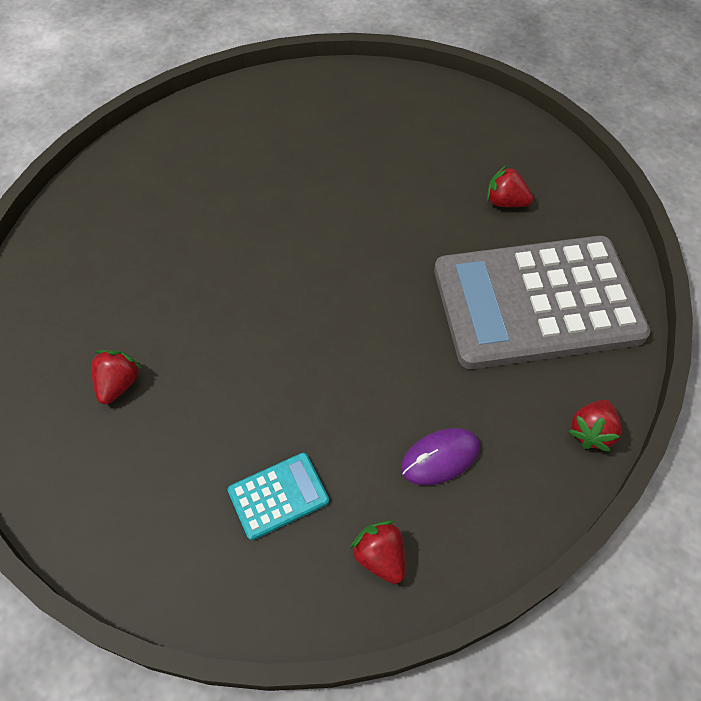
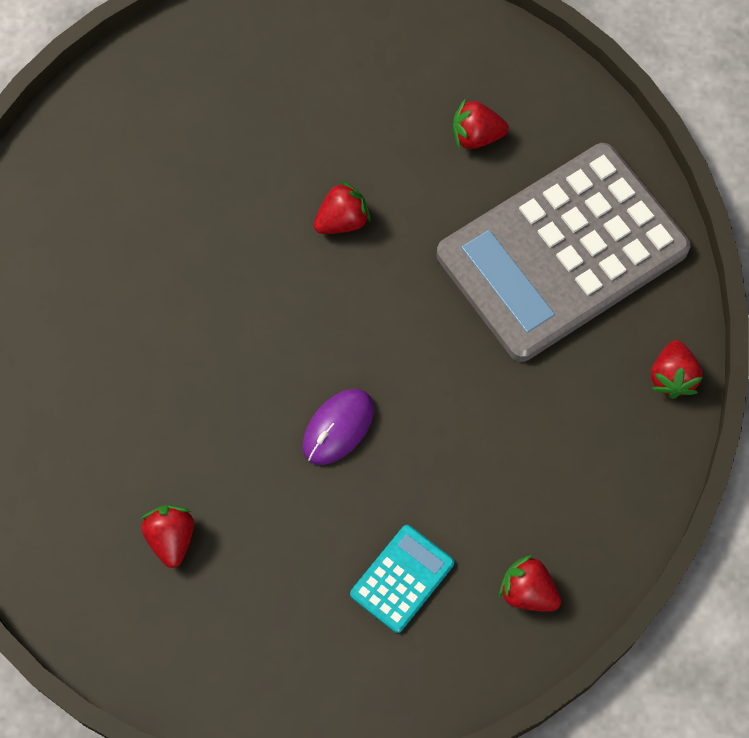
camera: 25 degrees left, 10 degrees up
purple mouse [401,428,480,485] -> purple mouse moved to [303,389,374,465]
none -> red strawberry [314,181,371,234]

